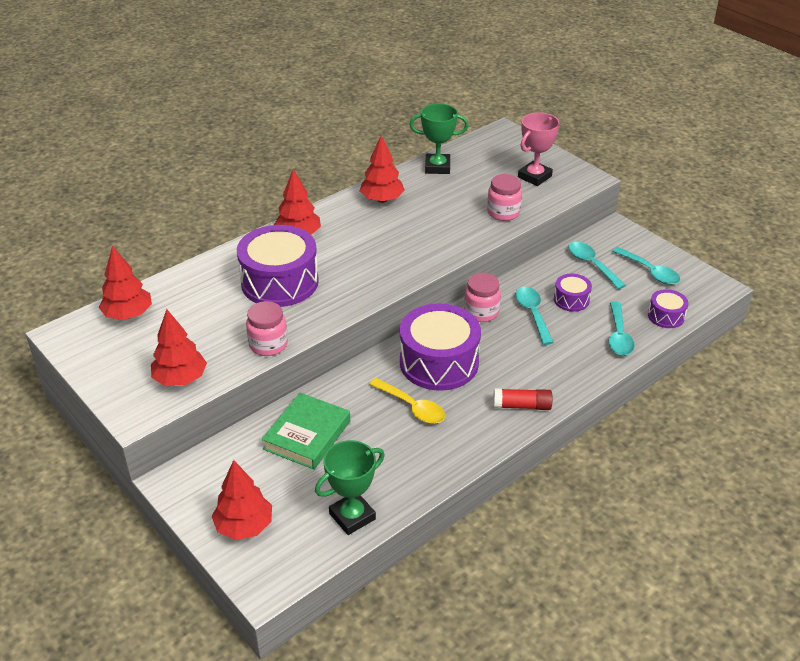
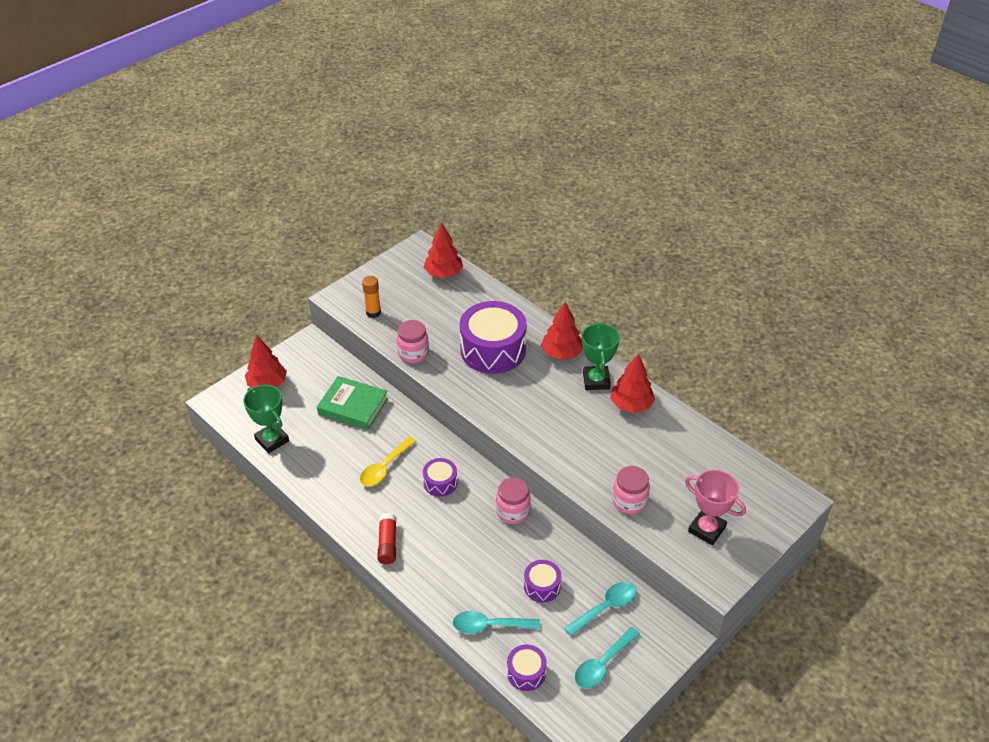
camera: 85 degrees right, 5 degrees up
red tree [151,309,207,386] -> orange glue stick [362,276,381,318]
purple drum [400,303,481,391] -> purple drum [423,458,457,497], size x0.48
green trophy [409,103,469,174] -> green trophy moved to [582,322,620,390]
turquoise spoon [515,287,554,345] -> none

